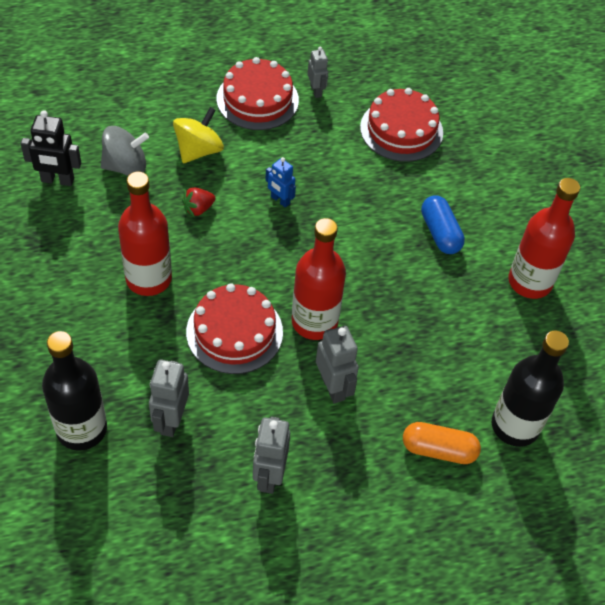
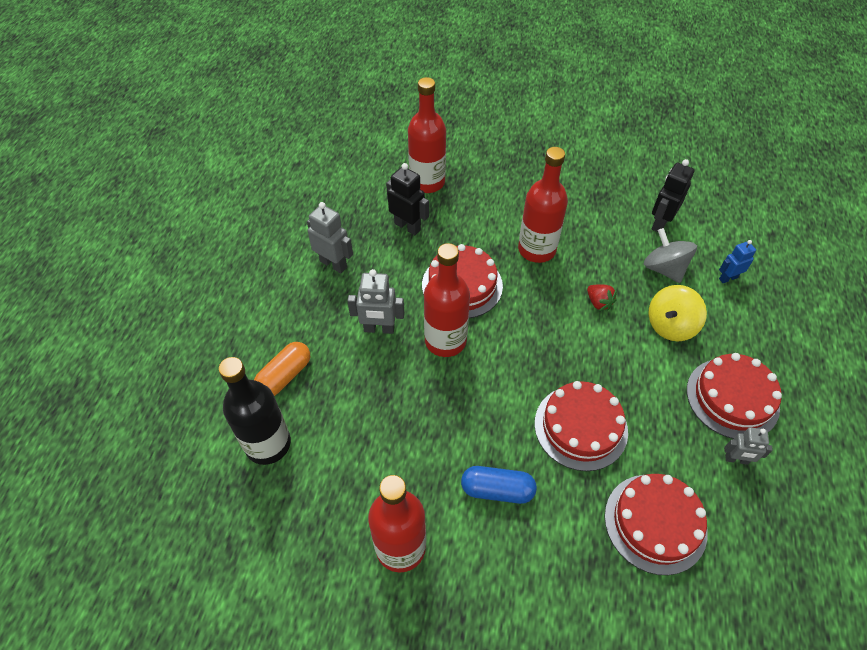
camera: 120 degrees right, 0 degrees up
black bottle [42,331,107,451] -> red bottle [408,77,446,193]
grey spinning top [101,126,149,176] -> grey spinning top turned 135 degrees clockwise [644,228,697,283]
grey robot [149,359,189,437] -> black robot [386,163,429,235]
yellow spinning top [173,107,224,163] -> yellow spinning top turned 75 degrees clockwise [648,285,707,341]
red strawberry [182,187,215,217] -> red strawberry turned 150 degrees clockwise [587,284,617,311]
blue robot [265,157,296,208] -> blue robot moved to [719,240,756,283]
none -> red cake [534,381,628,471]

